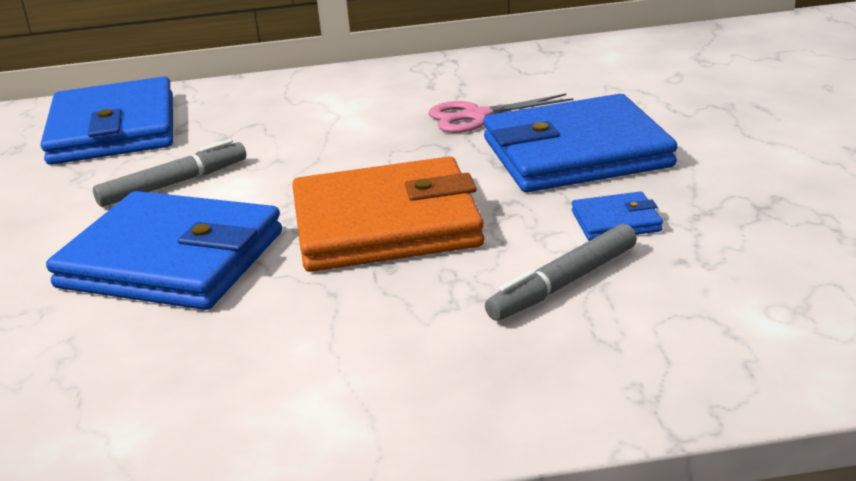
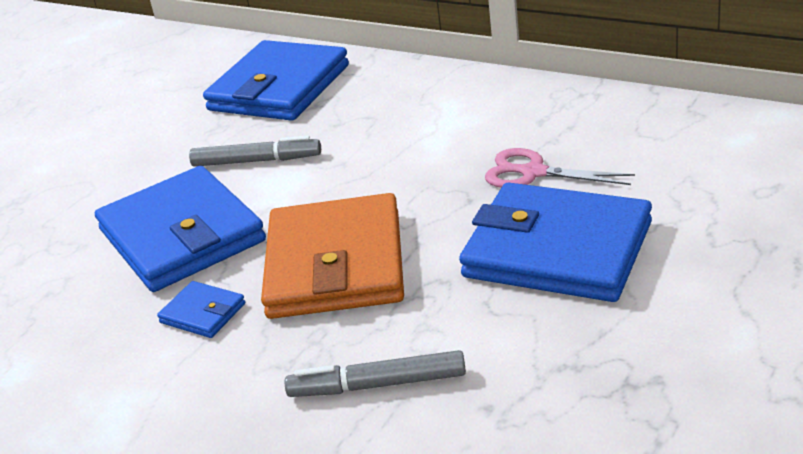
camera: 40 degrees right, 5 degrees up
orange wallet [292,156,484,272] -> orange wallet turned 60 degrees clockwise [261,193,404,319]
blue wallet [572,191,663,241] -> blue wallet moved to [157,281,245,338]

